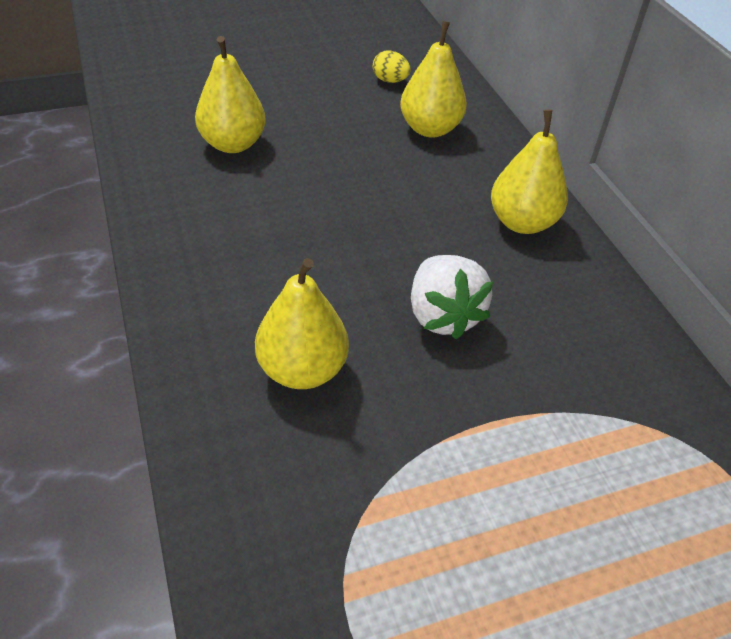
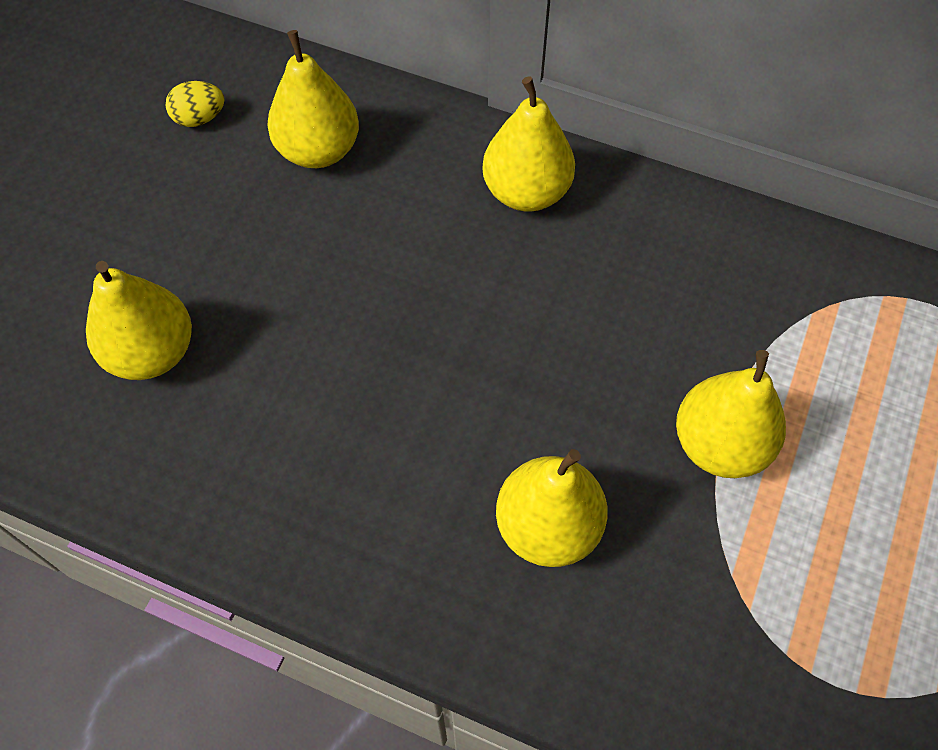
camera: 45 degrees left, 15 degrees up
white strawberry [411,255,493,340] -> none
none -> yellow pear [676,350,786,478]

